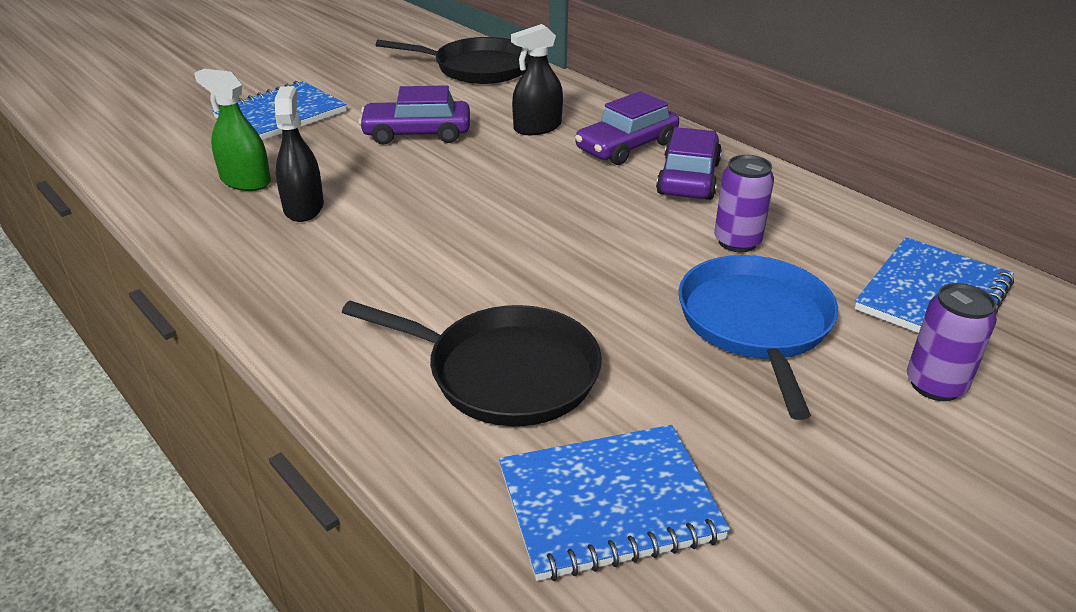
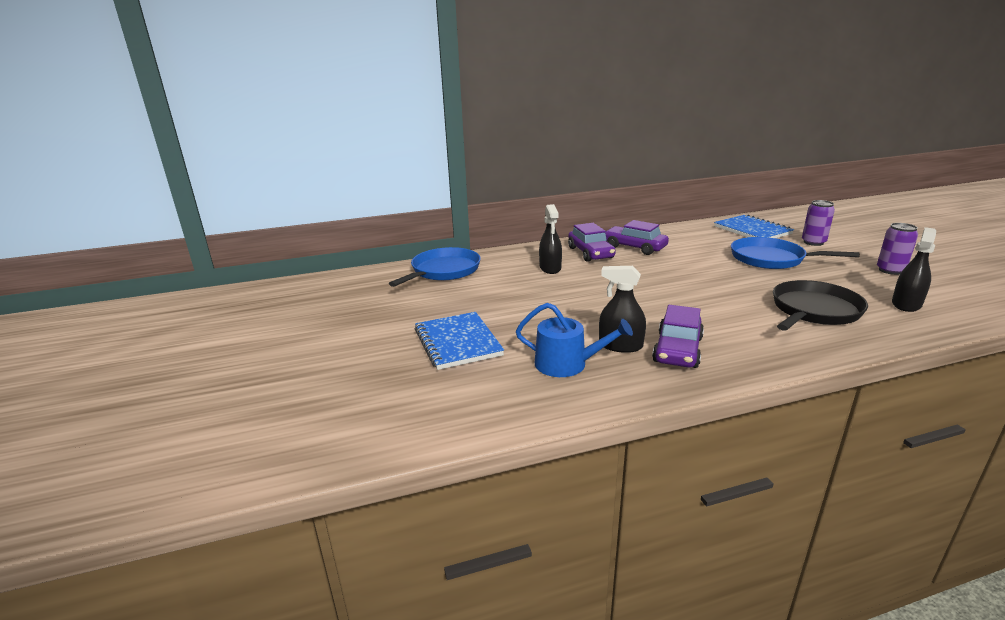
camera: 65 degrees left, 10 degrees down
green spray bottle [194,69,271,191] -> blue watering can [516,303,633,377]
purple car [359,85,470,145] -> purple car moved to [652,305,704,368]
black pan [376,37,529,84] -> blue pan [389,247,481,287]
blue notebook [499,425,730,581] -> black spray bottle [892,227,936,312]
purple can [714,155,774,252] -> purple can moved to [877,223,918,275]

